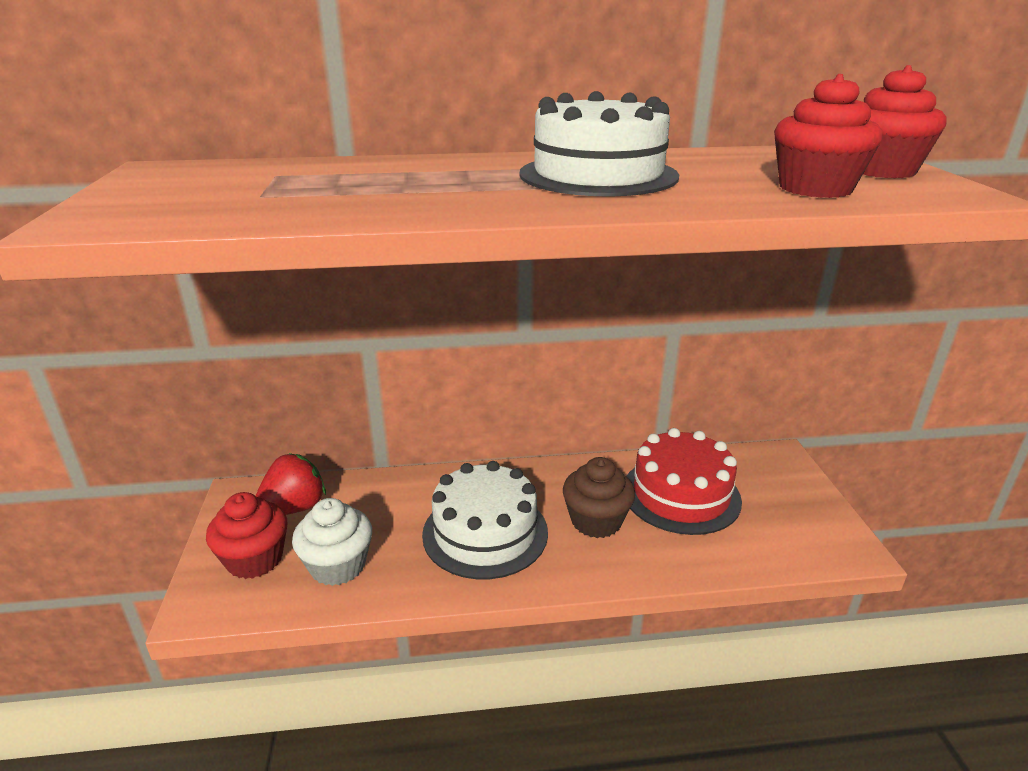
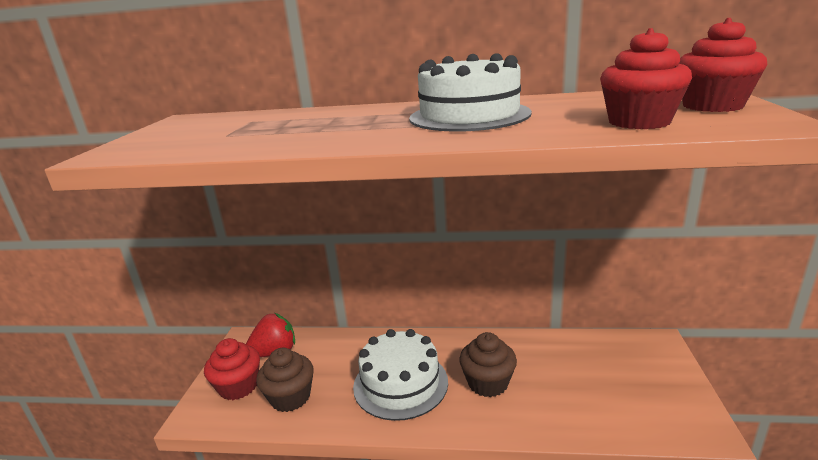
camera: 15 degrees right, 5 degrees down
white cupcake [292,498,372,586] -> brown cupcake [256,347,314,412]
red cake [626,428,742,535] -> none

